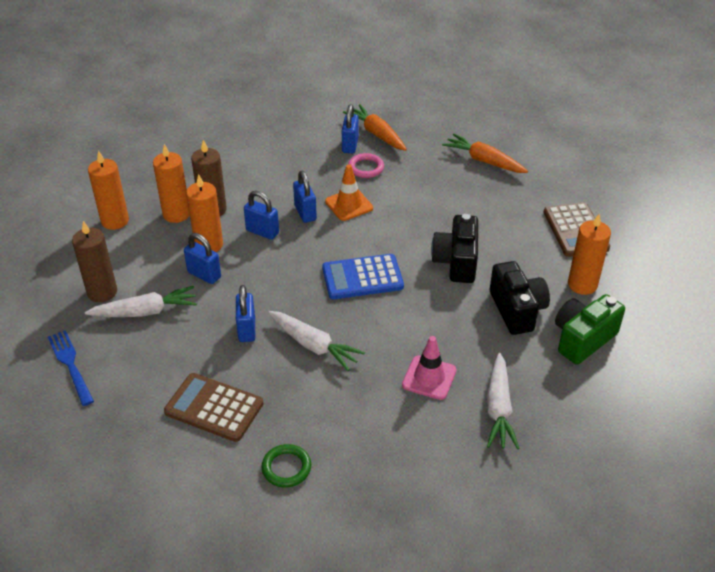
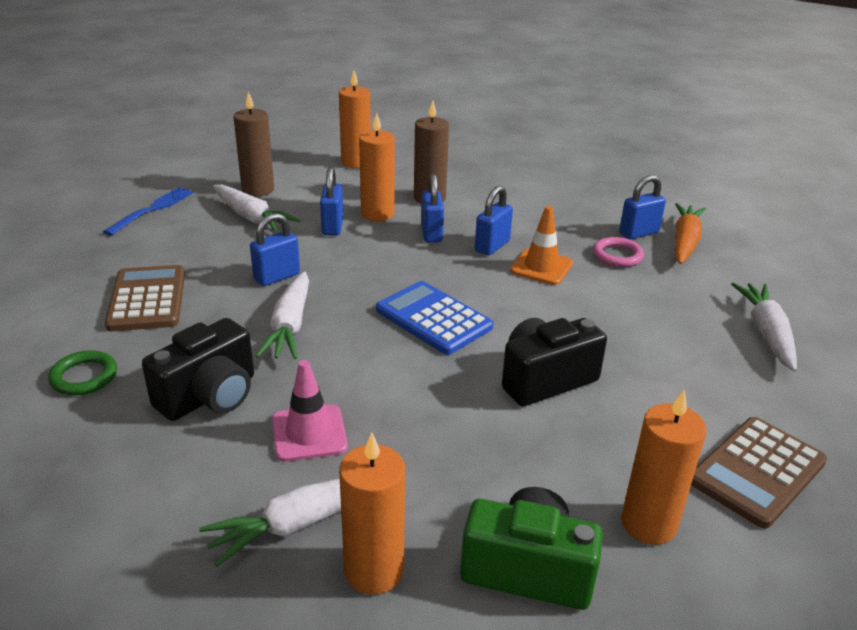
camera: 55 degrees right, 10 degrees down
orange candle [153,144,190,223] -> orange candle moved to [339,432,405,595]
orange carrot [442,134,528,173] -> white carrot [731,283,797,372]
black camera [490,261,550,335] -> black camera moved to [142,318,254,421]

